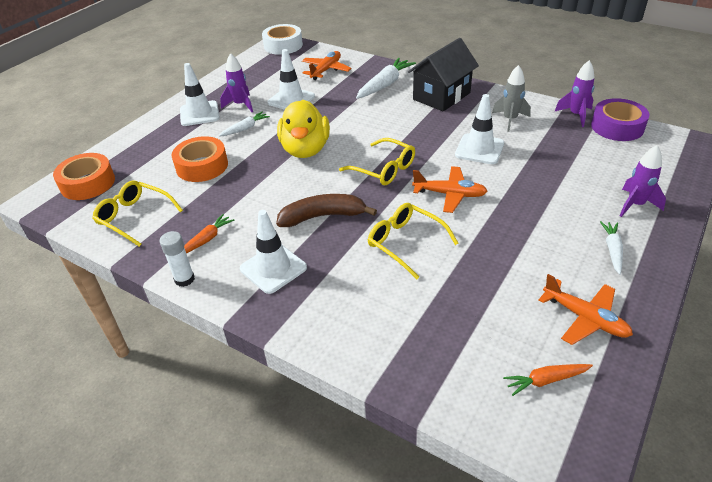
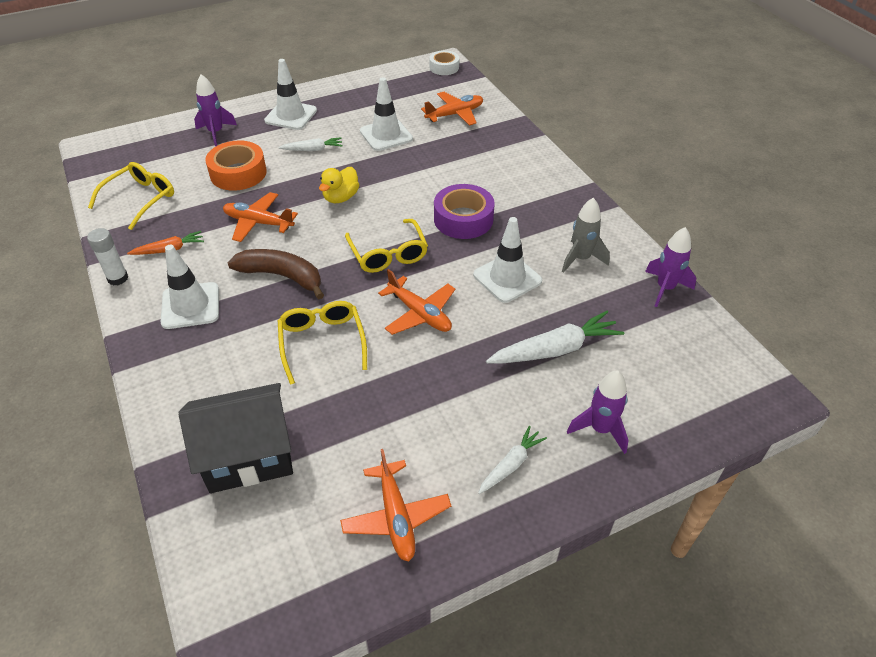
camera: 30 degrees right, 5 degrees up
orange tape [53,153,115,200] -> none
yellow glasses [92,180,183,247] -> yellow glasses turned 60 degrees clockwise [88,162,174,230]
purple rocket [220,53,253,112] -> purple rocket moved to [194,74,237,146]
white tape [262,24,303,55] -> white tape [429,50,459,75], size x0.64
yellow duck [277,100,330,158] -> yellow duck [319,167,359,203], size x0.56
white carrot [356,58,416,99] -> white carrot moved to [486,311,624,364]
black house [408,38,479,111] -> black house moved to [178,383,293,493]
orange carrot [503,364,593,396] -> none
purple tape [591,98,649,141] -> purple tape moved to [434,184,495,239]
none -> orange plane [223,192,298,242]

